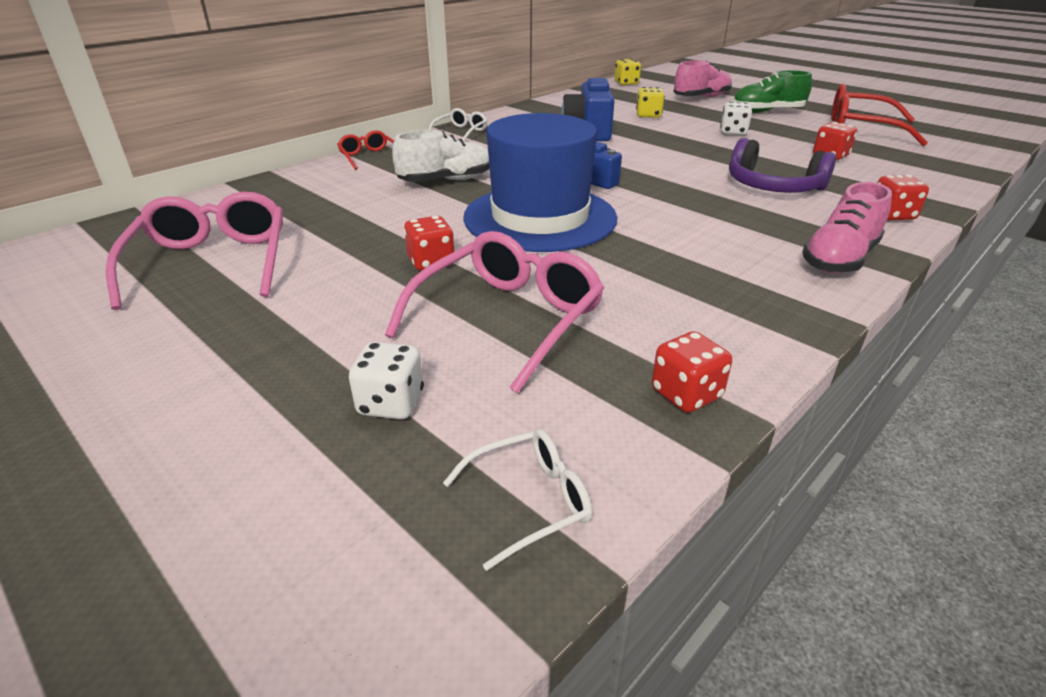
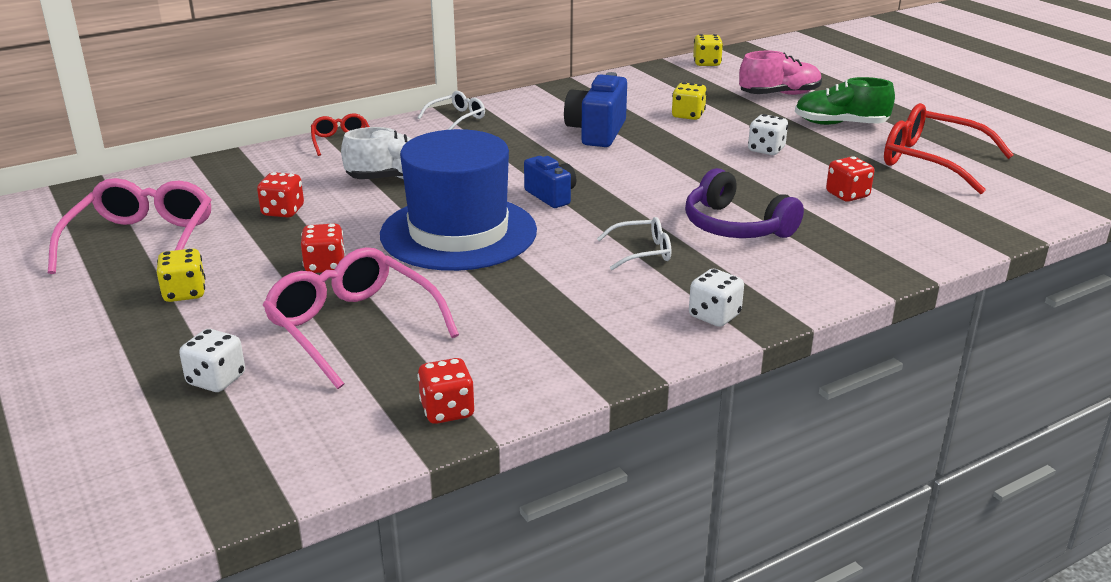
camera: 15 degrees right, 5 degrees down
pink glasses [385,231,604,394] -> pink glasses turned 90 degrees counterclockwise [263,247,459,389]
white glasses [443,429,592,571] -> white glasses moved to [597,217,671,270]
pink shoe [802,182,892,273] -> white dice [689,269,744,327]
red dice [877,175,929,220] -> red dice moved to [257,172,304,217]
none -> yellow dice [157,248,206,302]

